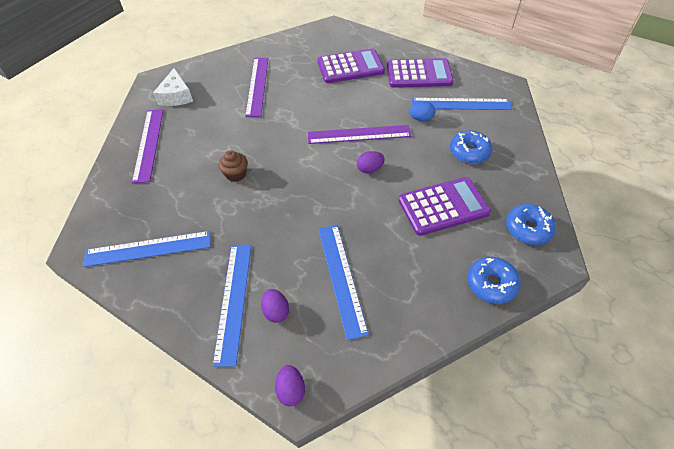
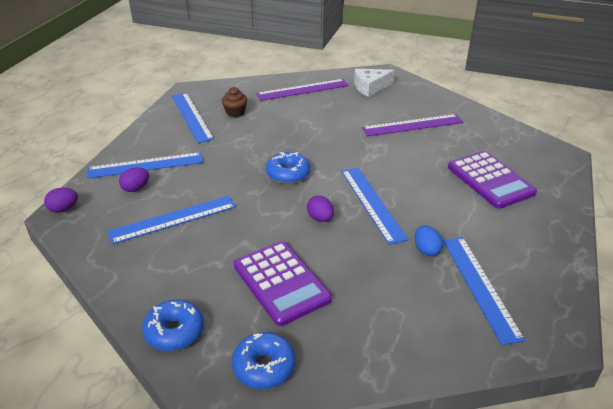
camera: 75 degrees right, 15 degrees down
brown cupcake [218,150,248,182] -> brown cupcake moved to [222,87,248,117]
purple ruler [308,125,411,144] -> blue ruler [341,168,408,245]
purple calculator [387,58,454,88] -> none
blue donut [450,131,492,164] -> blue donut moved to [266,152,310,184]

